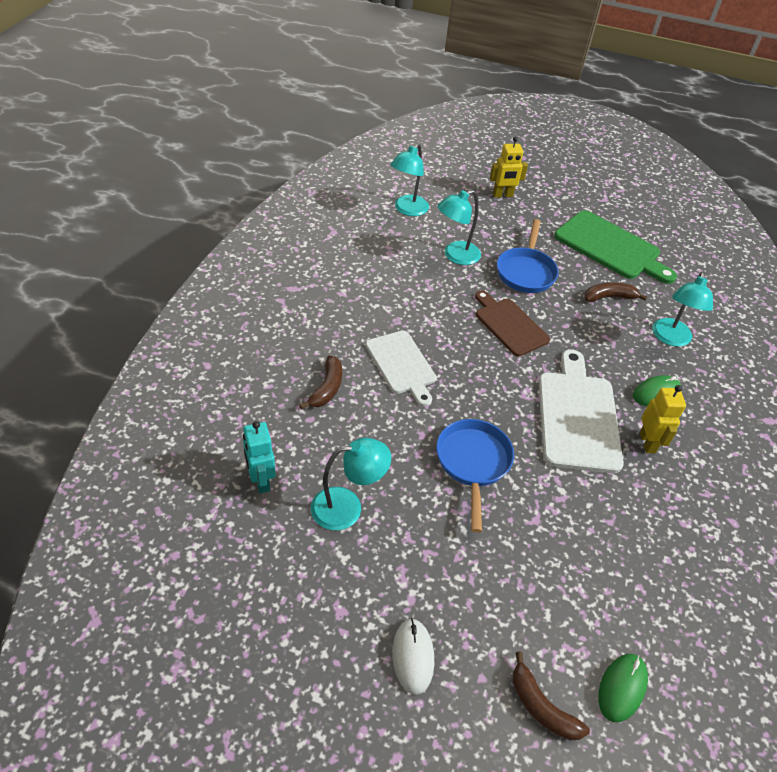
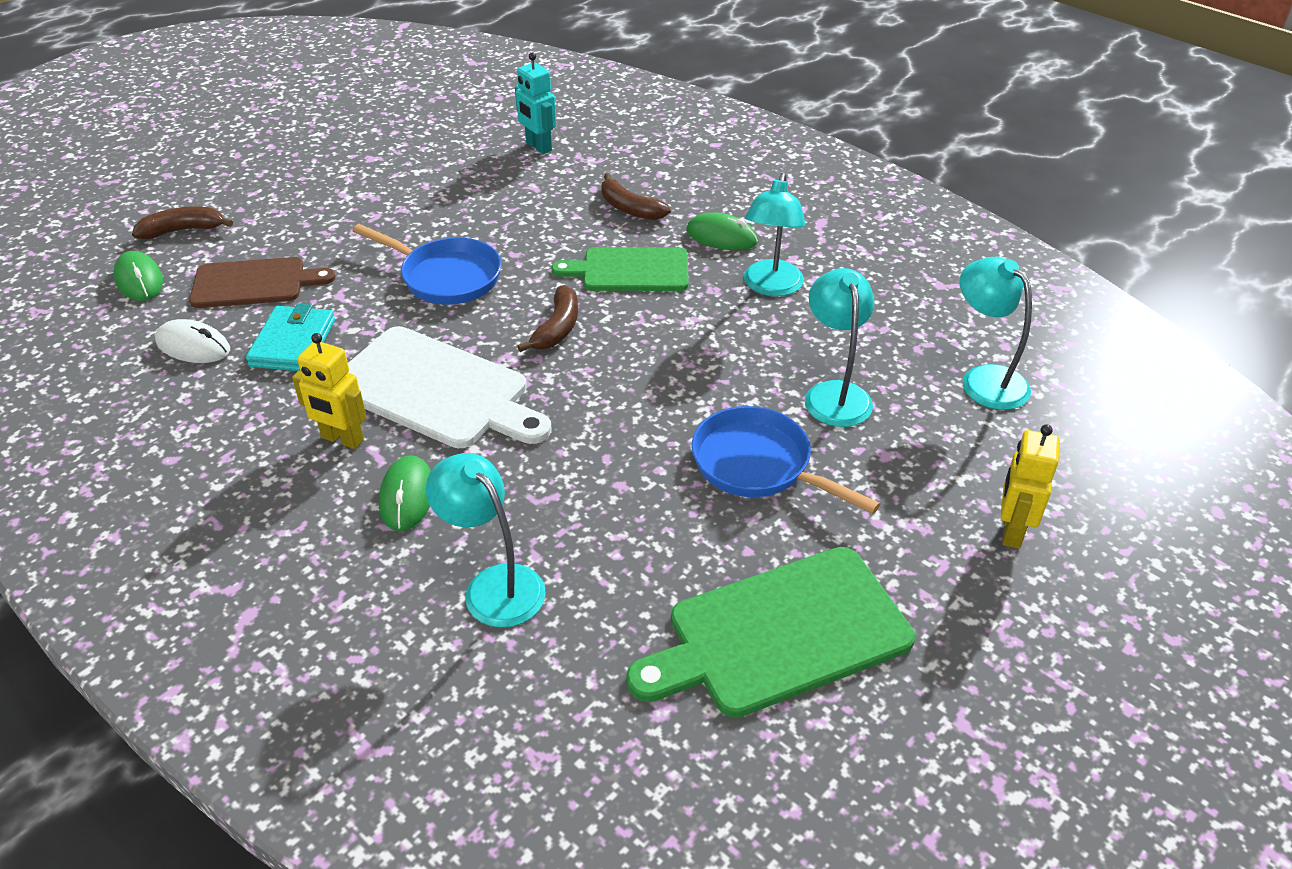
camera: 120 degrees right, 5 degrees down
turquoise robot [243,421,276,494] -> turquoise robot turned 135 degrees counterclockwise [515,52,556,154]
turquoise lamp [311,438,391,530] -> turquoise lamp moved to [744,173,805,297]
white cutting board [365,331,436,407] -> green cutting board [551,247,689,291]
white mouse [392,618,434,695] -> white mouse moved to [155,319,230,363]
brown cutting board [475,290,550,356] -> brown cutting board moved to [189,257,336,308]
brown banana [584,282,647,302] -> brown banana moved to [517,285,578,352]
none -> turquoise wallet [246,304,335,371]
none -> green mouse [686,213,758,250]

